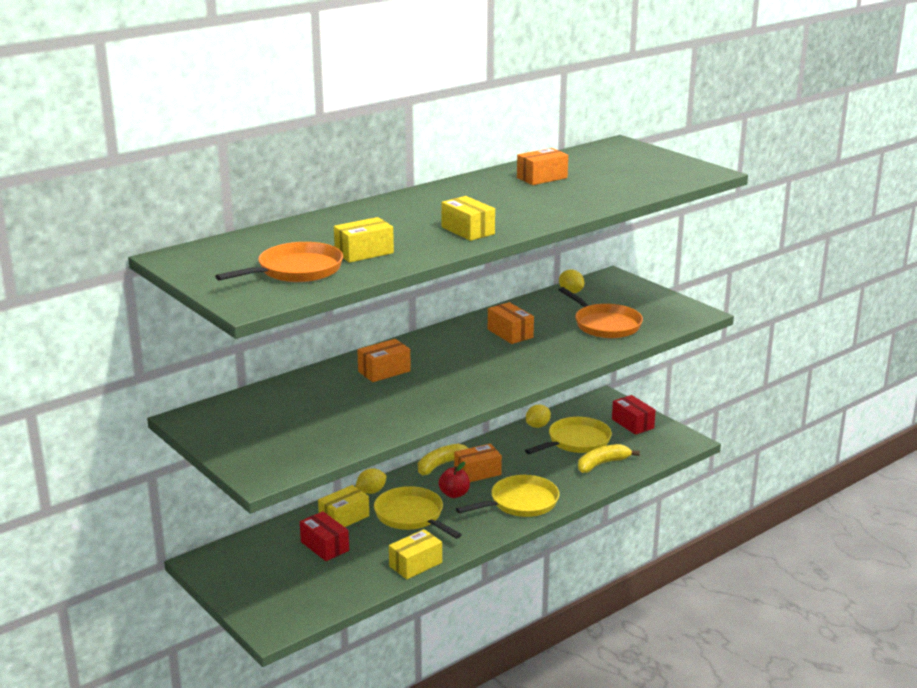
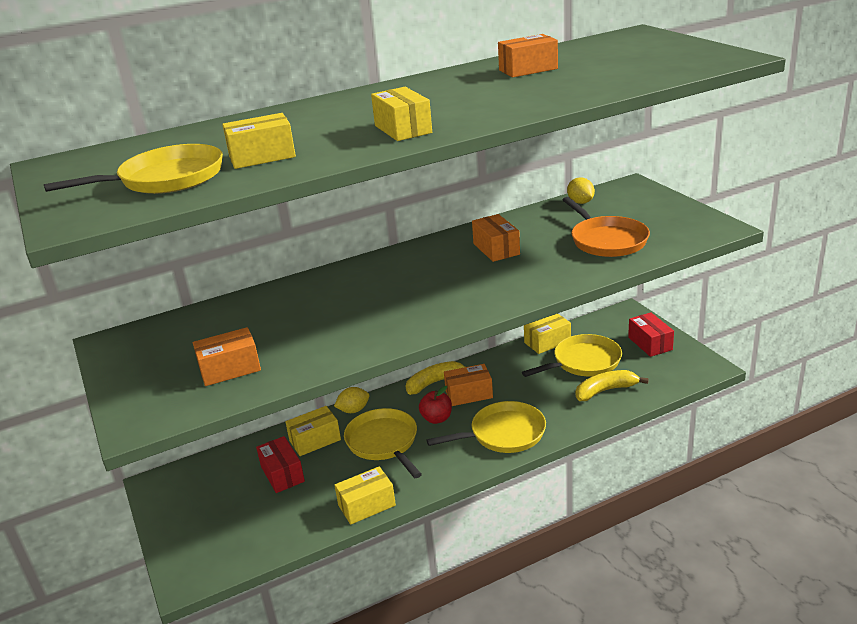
camera: 15 degrees right, 5 degrees up
orange pan [215,242,343,282] -> yellow pan [44,144,223,194]
orange box [357,339,411,382] -> orange box moved to [193,327,261,386]
yellow lemon [526,405,551,428] -> yellow box [524,314,571,354]

